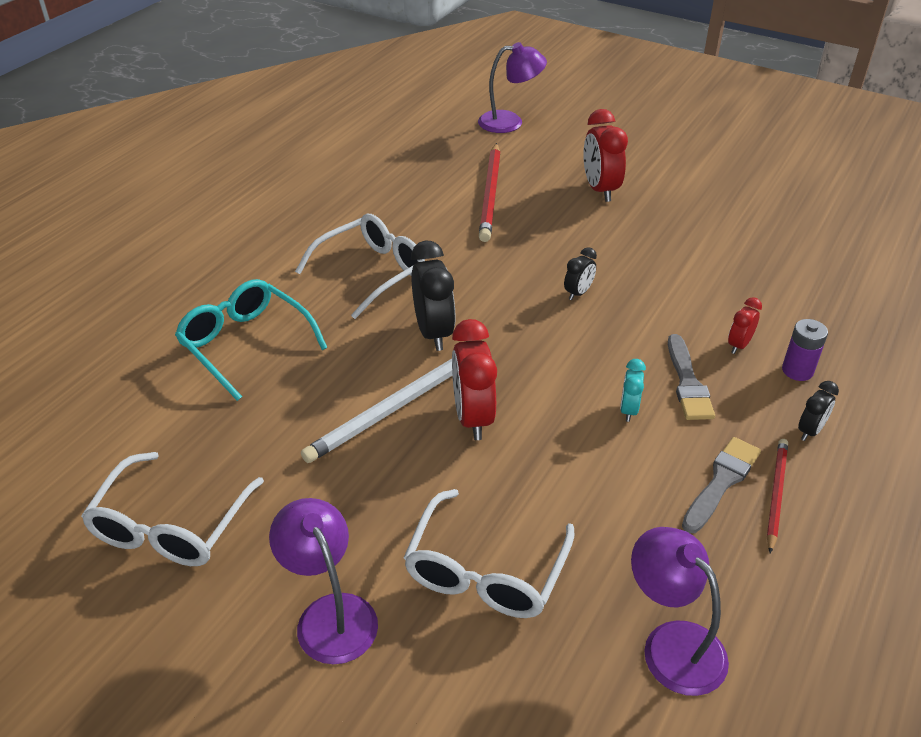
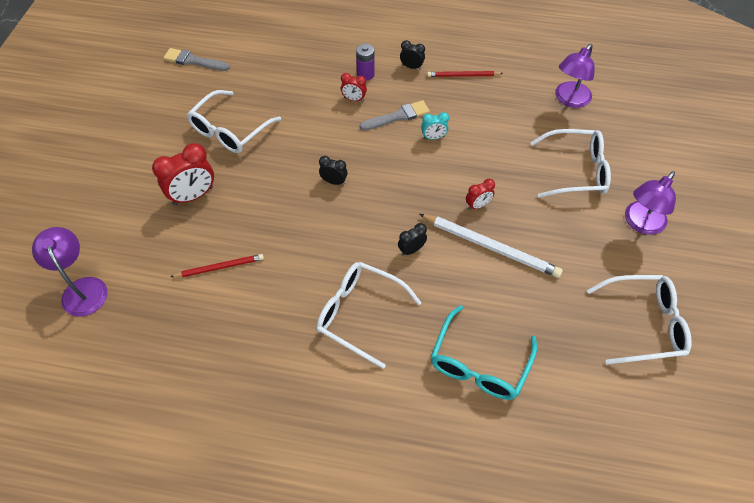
camera: 110 degrees left, 15 degrees up
black clock [411,240,456,351] -> black clock [398,223,427,256], size x0.54
red clock [452,319,497,440] -> red clock [466,179,495,210], size x0.54
red pencil [479,143,500,242] -> red pencil [170,254,264,277], size x0.60
grey brush [682,437,761,533] -> grey brush moved to [163,48,230,71]
none -> white glasses [187,90,281,153]

